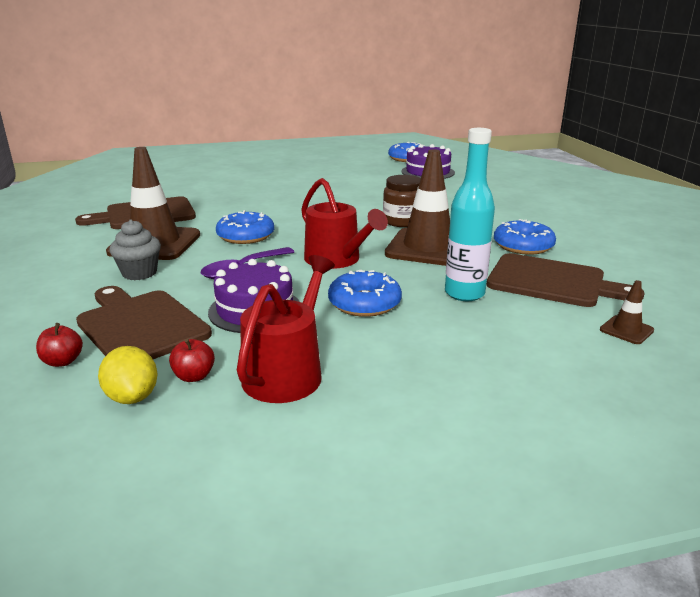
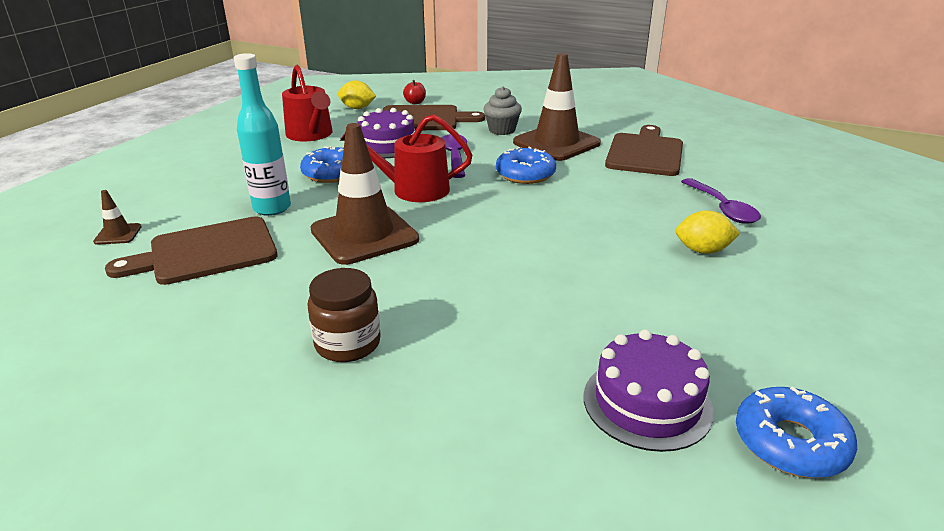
camera: 130 degrees right, 5 degrees up
red apple [169,339,215,382] -> none
brown jar [383,175,421,227] -> brown jar moved to [308,268,381,362]
blue donut [494,219,556,255] -> none
none -> yellow lemon [676,210,740,254]
none -> purple spoon [681,178,761,224]

